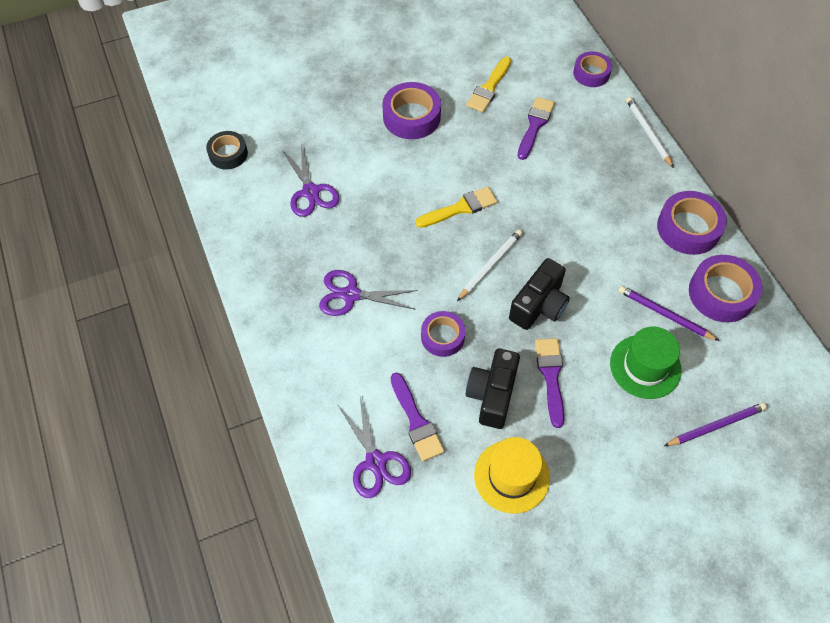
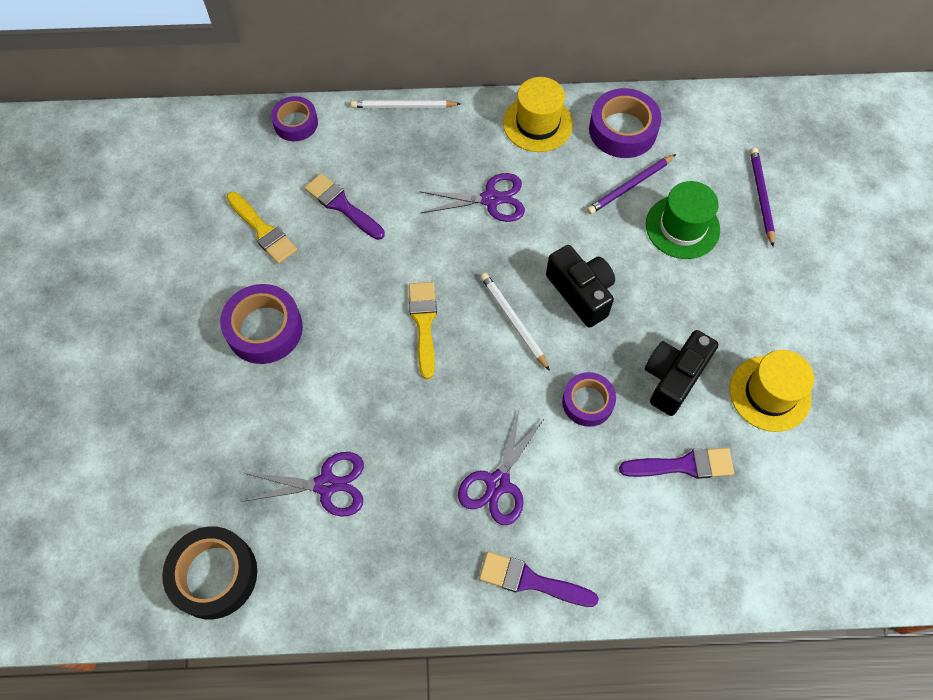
camera: 70 degrees left, 5 degrees up
black tape [206,131,248,170] -> black tape [162,526,257,619], size x1.54
purple scissors [337,397,411,498] -> purple scissors moved to [419,173,525,222]
black camera [465,349,520,429] -> black camera turned 90 degrees clockwise [645,330,718,416]
purple brush [535,338,564,428] -> purple brush moved to [479,552,599,607]
purple tape [657,191,727,255] -> yellow hat [503,77,573,152]

